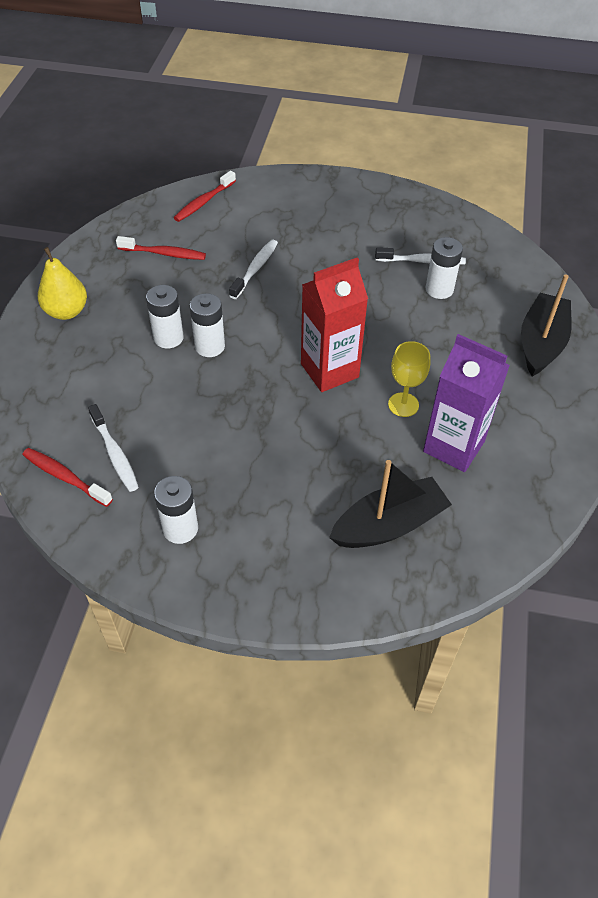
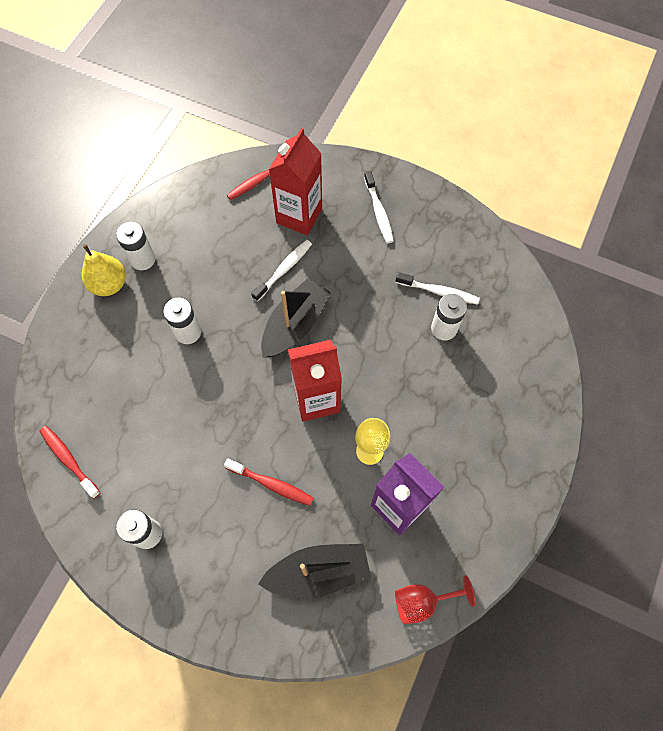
camera: 15 degrees right, 15 degrees up
white toothbrush [88,404,139,492] -> white toothbrush moved to [364,171,394,243]
red toothbrush [116,236,206,260] -> red toothbrush moved to [224,459,314,506]
white battery [190,293,225,357] -> white battery moved to [116,222,156,270]
black boat [521,274,571,377] -> black boat moved to [261,278,331,358]
none -> red carton [269,128,322,235]
none -> red goblet [395,576,475,624]

